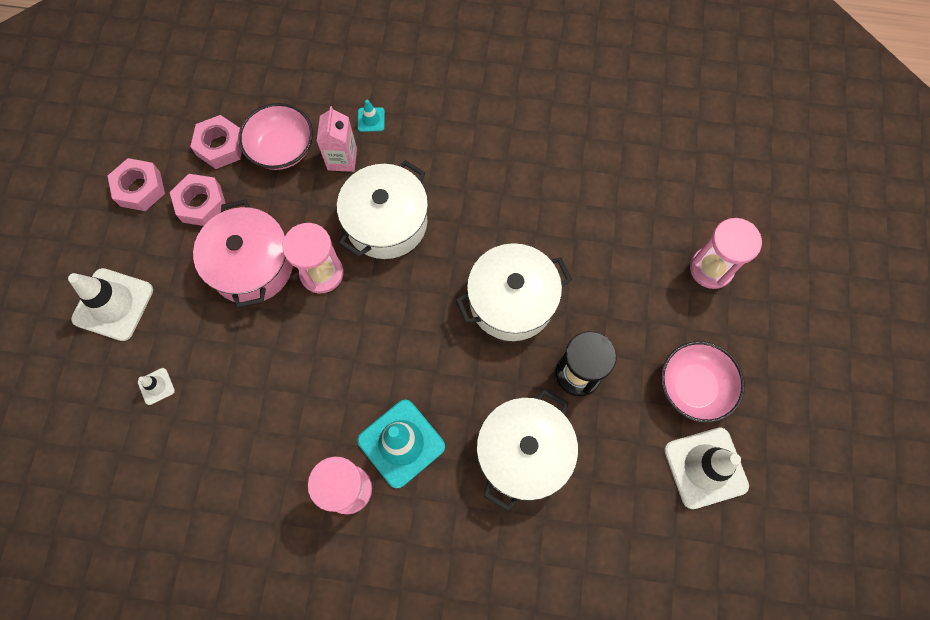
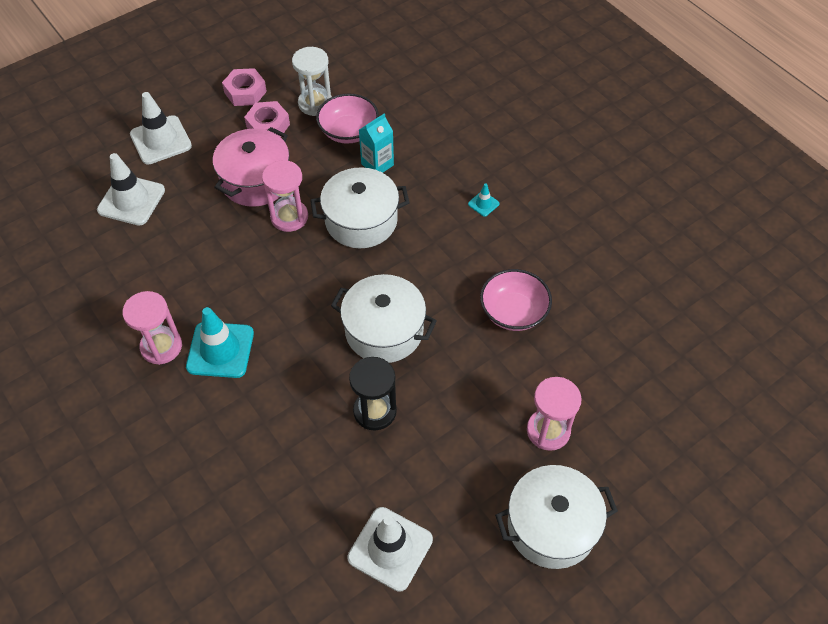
camera: 45 degrees right, 15 degrees down
white traffic cone [138,368,175,405] -> white traffic cone [97,153,165,226], size x2.20
pink nut [190,115,242,169] -> white hourglass [292,47,332,116]
pink carton [317,106,357,172] -> turquoise carton [359,113,394,173]
turquoise traffic cone [358,99,385,132] -> turquoise traffic cone moved to [468,183,500,217]
white pot [476,389,578,511] -> white pot moved to [495,465,618,569]
pink bowl [661,341,745,423] -> pink bowl moved to [480,269,552,331]

